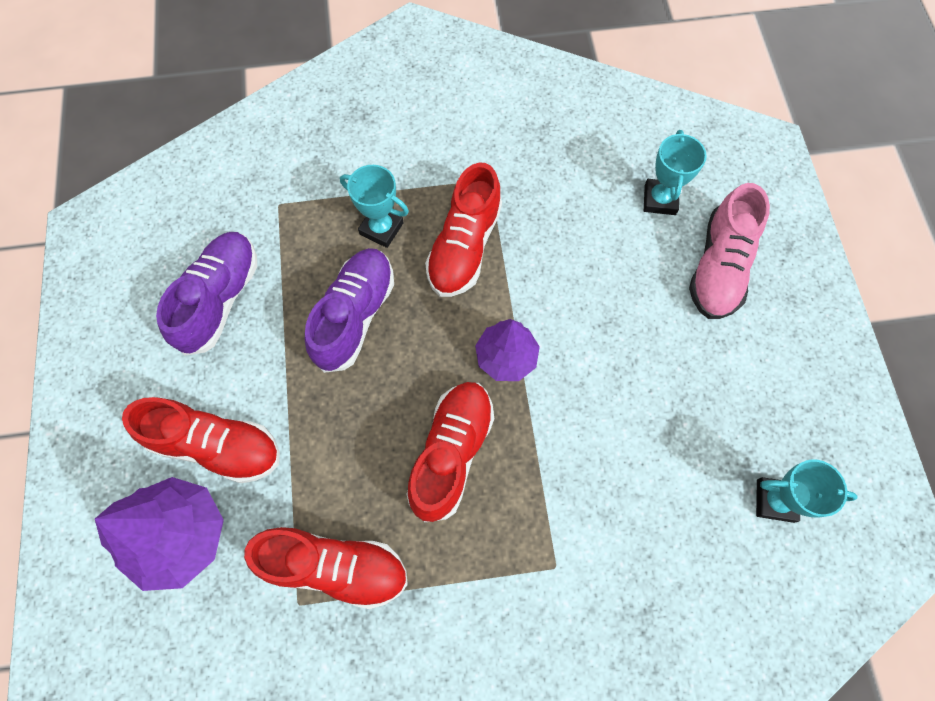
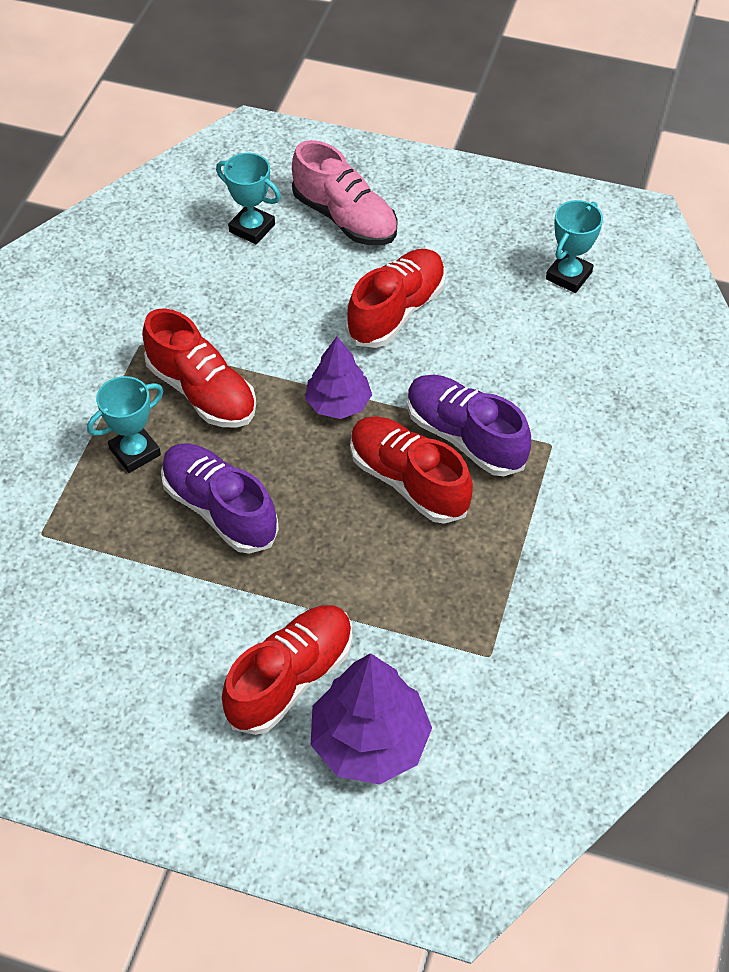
camera: 65 degrees left, 15 degrees down
purple shoe [156,232,257,356] -> purple shoe moved to [407,375,531,476]
red shoe [244,527,408,609] -> red shoe moved to [346,249,446,348]

